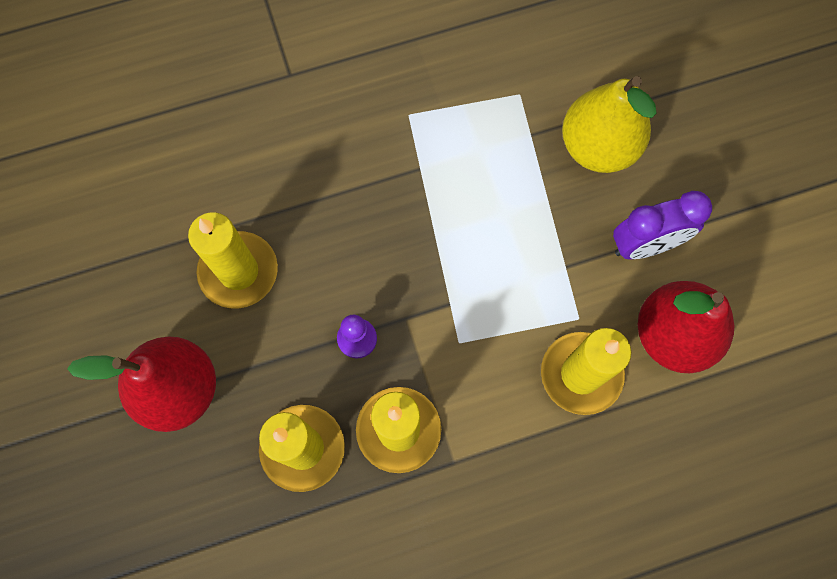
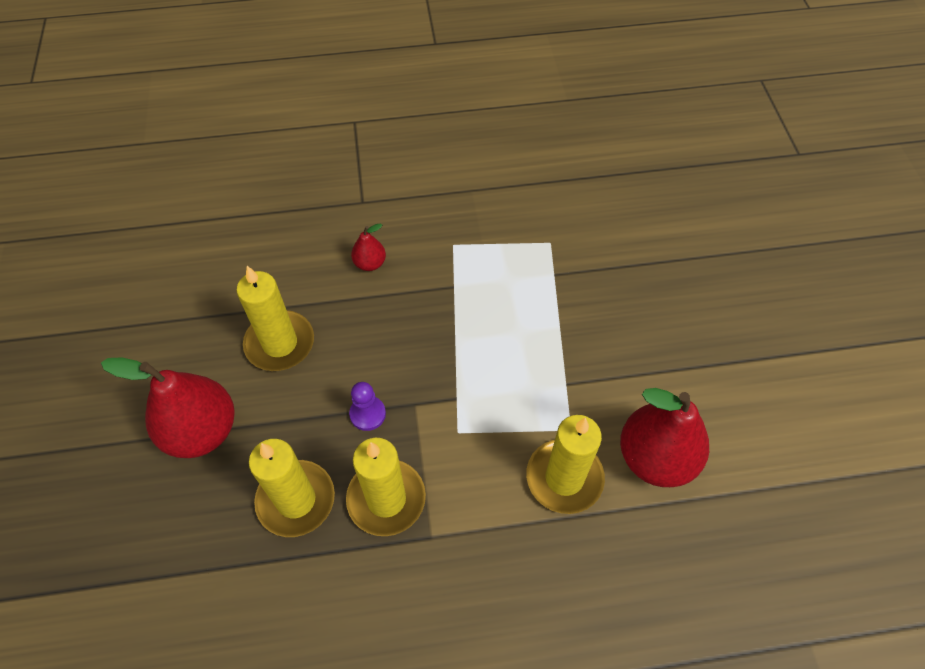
camera: 10 degrees right, 15 degrees down
yellow pear [562,76,657,173] -> none
purple clock [613,191,712,259] -> none
none -> red pear [351,223,386,271]

